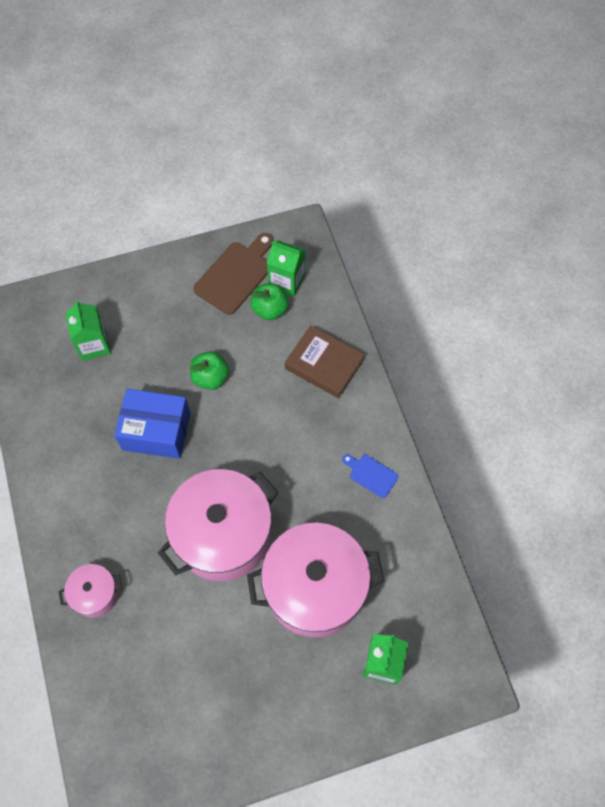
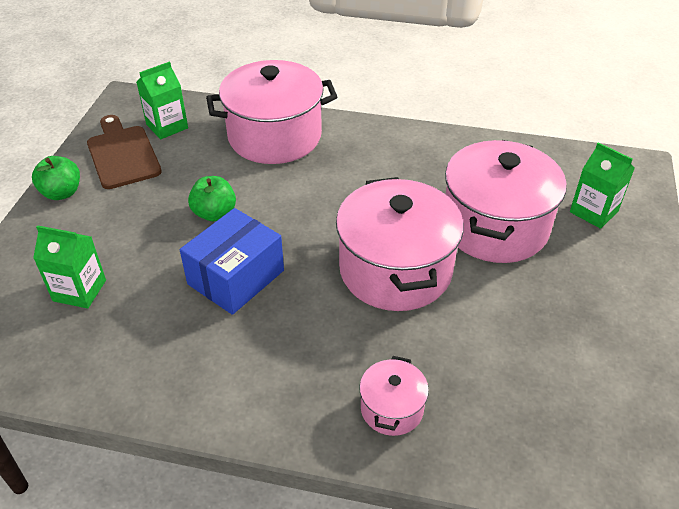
camera: 60 degrees left, 20 degrees down
green apple [250,284,289,320] -> green apple moved to [32,156,80,200]
brown book [285,325,364,398] -> pink pot [206,60,337,164]
blue cutting board [342,454,399,498] -> none

